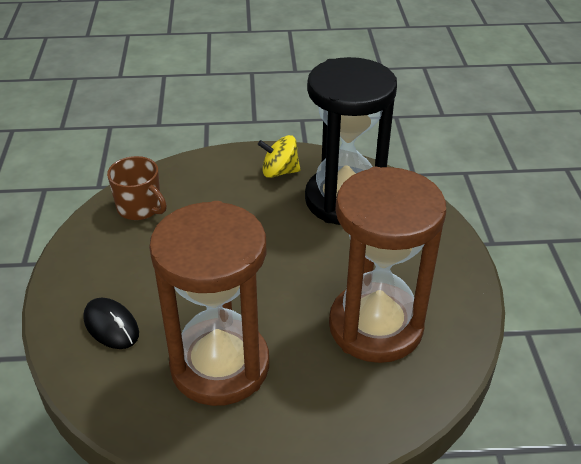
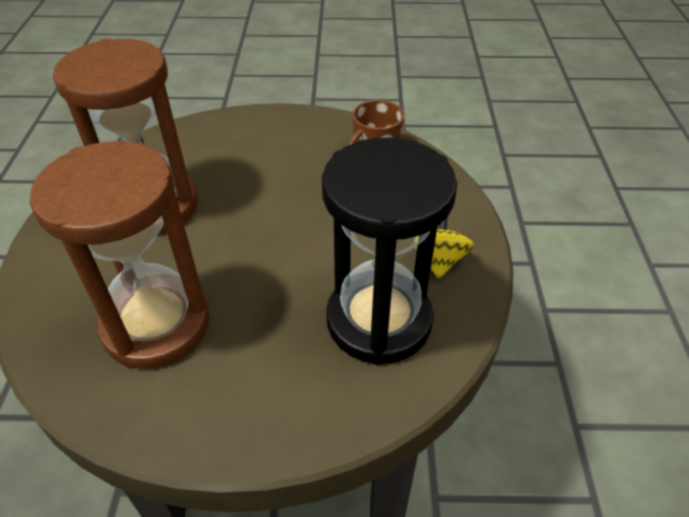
camera: 95 degrees right, 5 degrees up
black mouse [83,298,139,349] -> none

